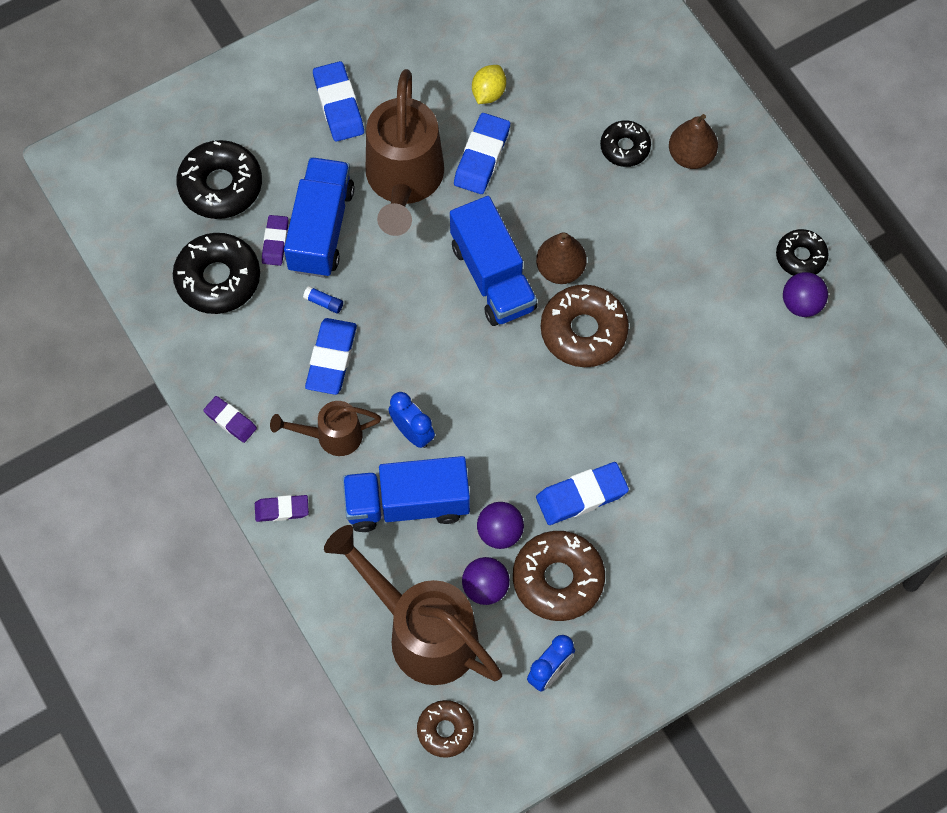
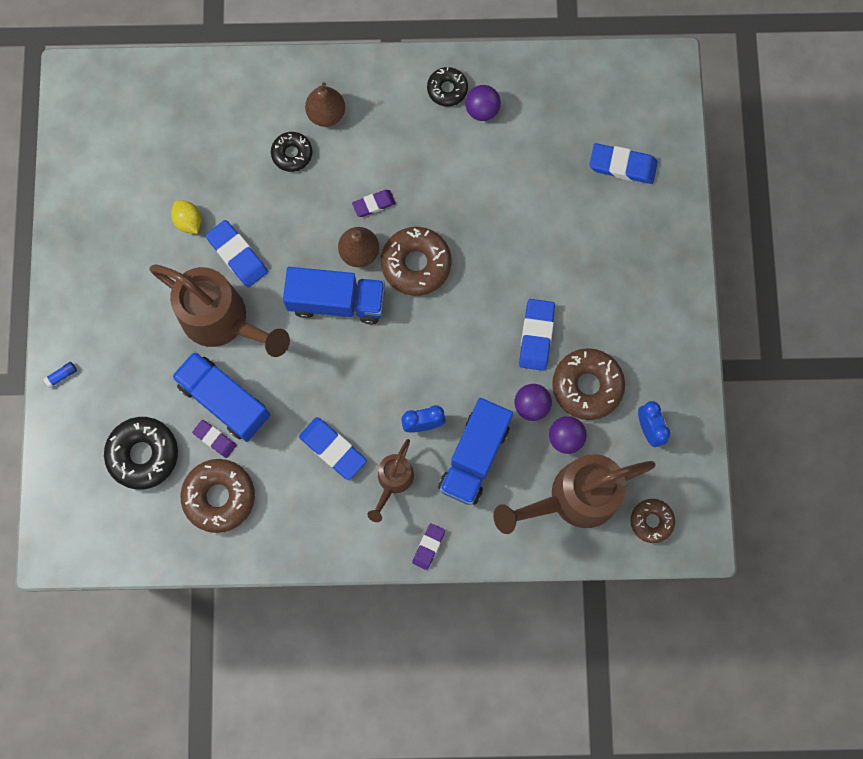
camera: 60 degrees left, 10 degrees up
black donut [173,233,260,314] -> brown donut [180,459,255,533]
purple eraser [203,396,257,443] -> purple eraser moved to [352,190,396,217]
blue glue stick [303,286,343,314] -> blue glue stick moved to [43,362,77,388]
blue eraser [313,61,364,142] -> blue eraser moved to [589,143,658,184]

